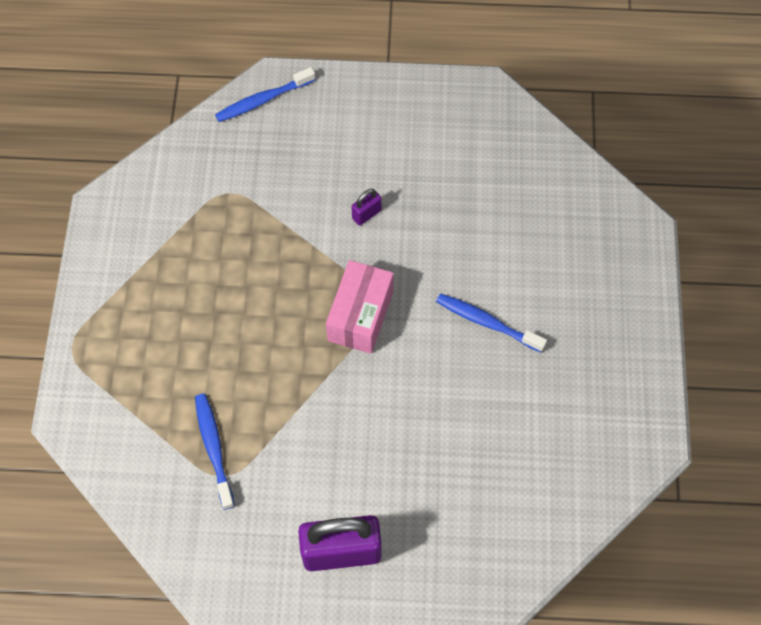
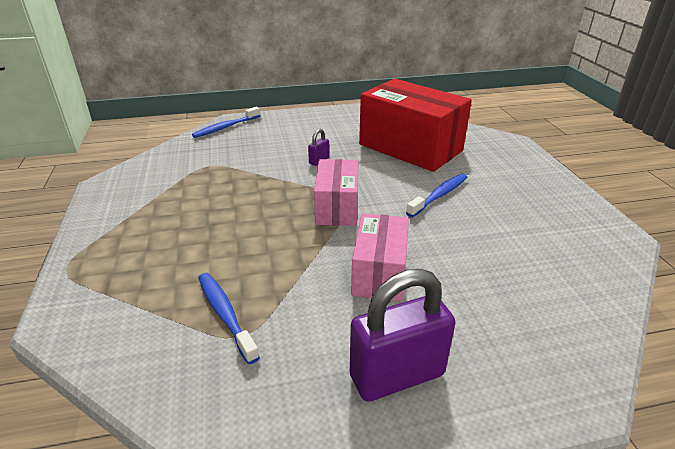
camera: 15 degrees left, 30 degrees down
blue toothbrush [436,293,547,352] -> blue toothbrush turned 120 degrees clockwise [406,174,468,217]
none -> pink box [351,213,409,301]
none -> red box [359,79,472,172]

